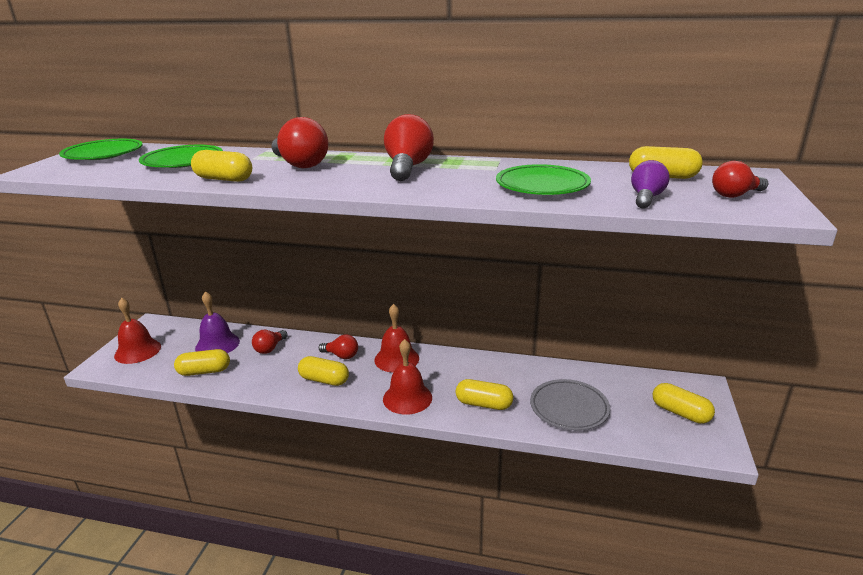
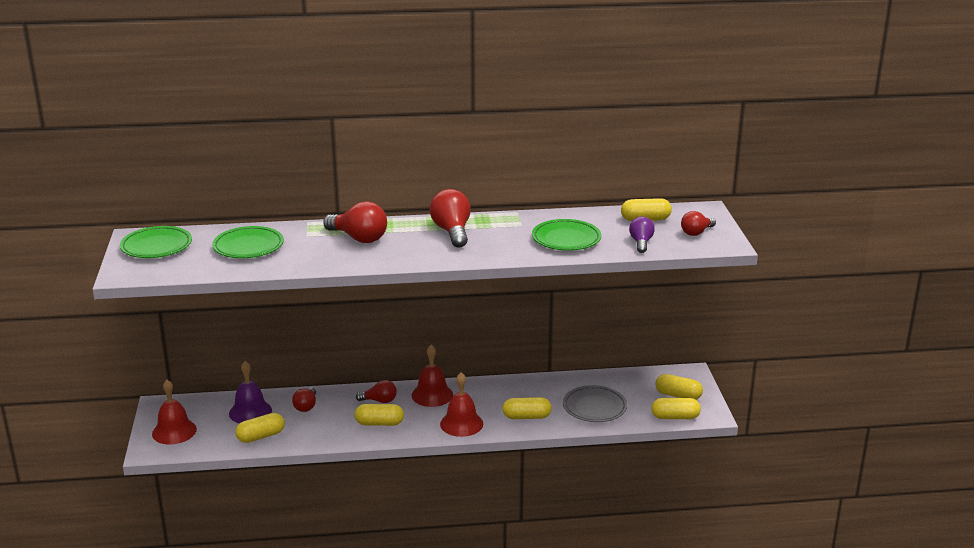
camera: 20 degrees left, 0 degrees up
yellow capsule [191,150,252,182] -> yellow capsule moved to [651,398,701,419]

